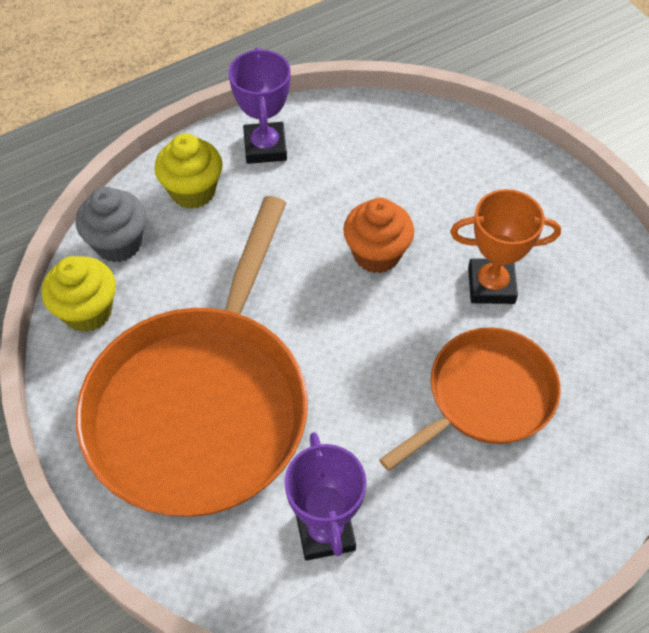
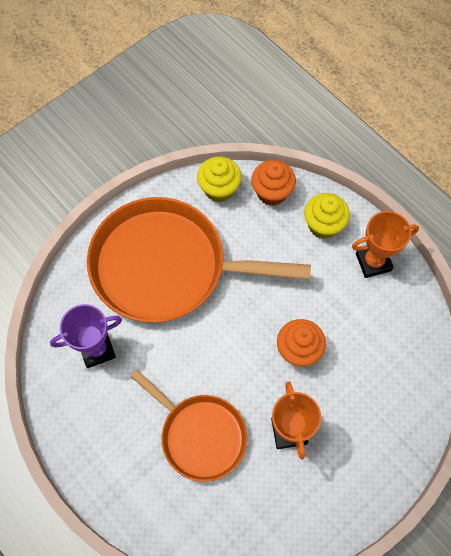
camera: 80 degrees right, 10 degrees up
grey cupcake [76,187,146,263] -> orange cupcake [251,160,296,206]
purple trophy [228,47,291,164] -> orange trophy [352,211,419,278]

